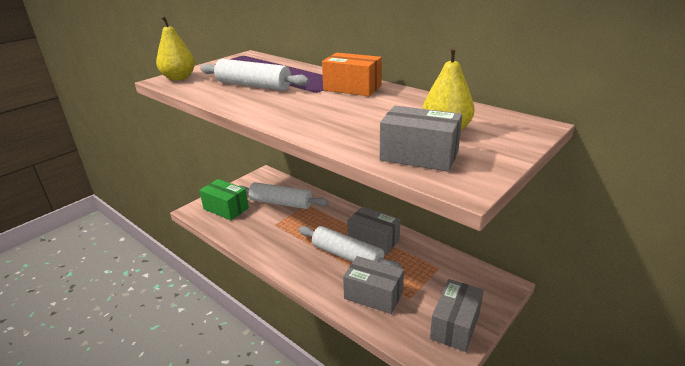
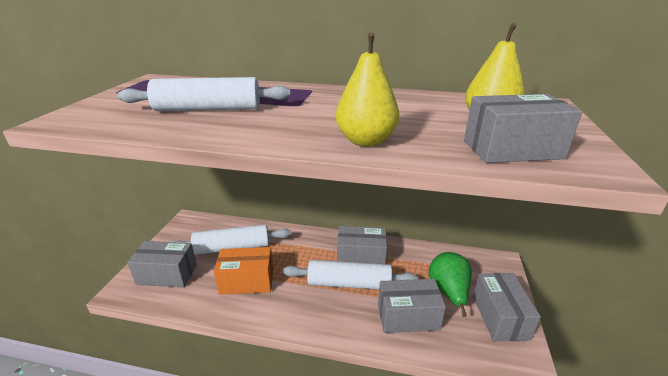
camera: 30 degrees left, 0 degrees up
yellow pear [156,16,195,81] -> yellow pear moved to [336,32,399,147]
green box [199,179,249,220] -> grey box [127,241,197,287]
orange box [322,53,382,96] -> orange box moved to [214,247,273,295]
none -> green pear [429,252,472,317]

